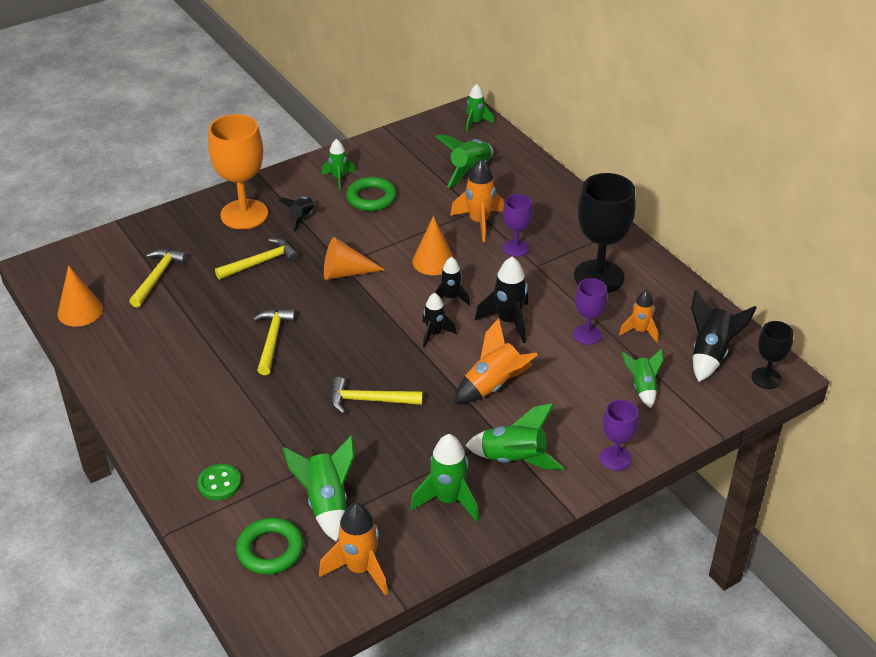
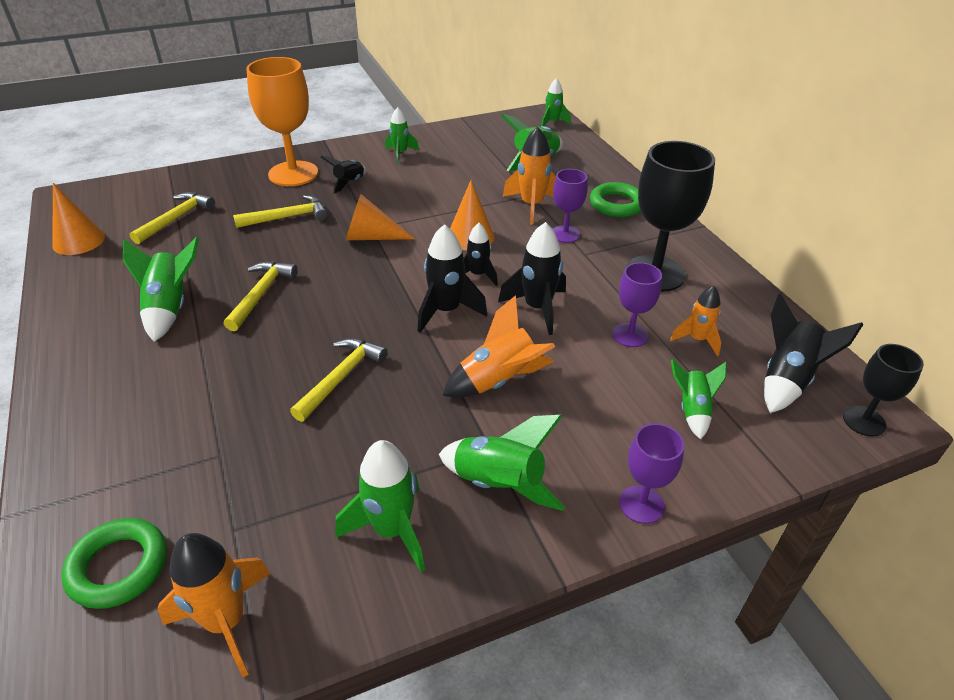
camera: 10 degrees right, 0 degrees up
green button [198,464,241,500] -> none
green rocket [283,435,355,542] -> green rocket moved to [123,237,199,342]
yellow hammer [331,377,423,414] -> yellow hammer turned 105 degrees clockwise [290,338,387,422]
green ring [346,177,397,211] -> green ring moved to [590,182,641,217]
black rocket [422,293,457,348] -> black rocket [418,224,487,333], size x1.55

